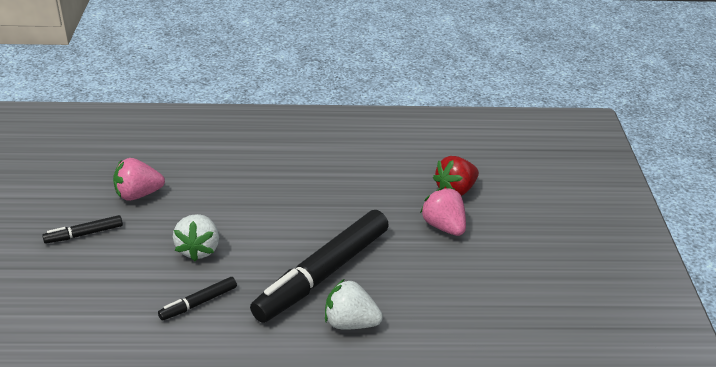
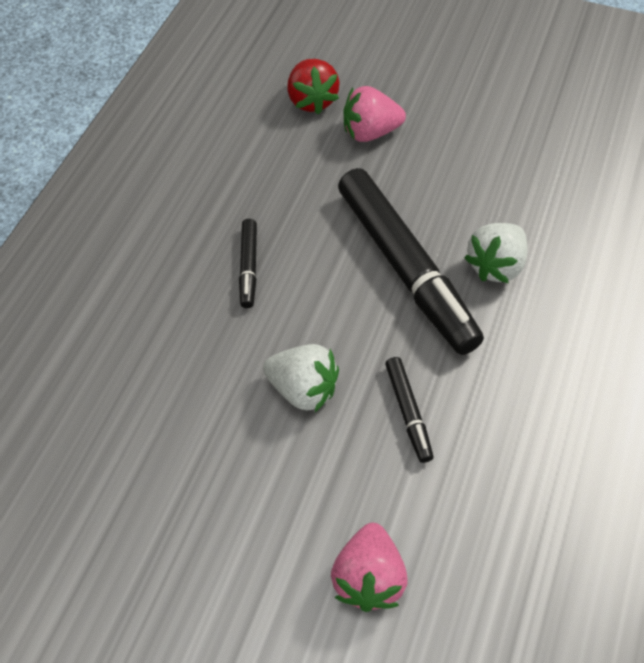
camera: 65 degrees left, 20 degrees up
black marker [42,215,123,244] -> black marker moved to [239,219,257,308]
pink strawberry [113,158,165,201] -> pink strawberry moved to [331,523,408,612]

